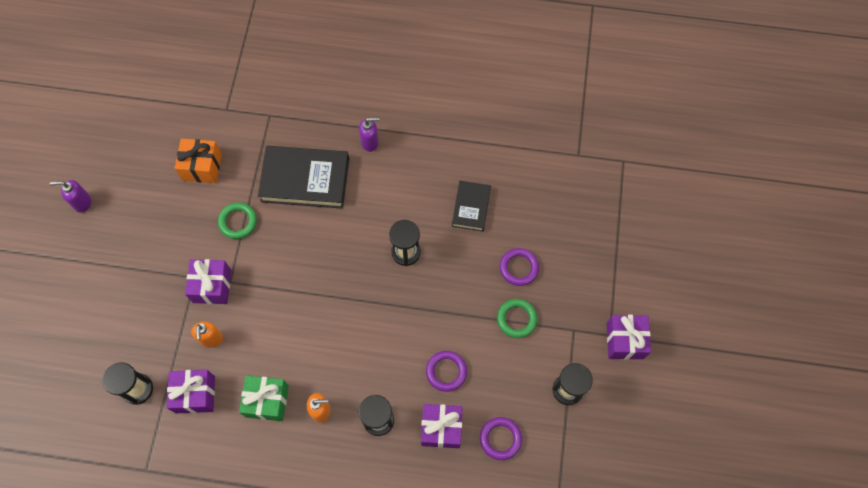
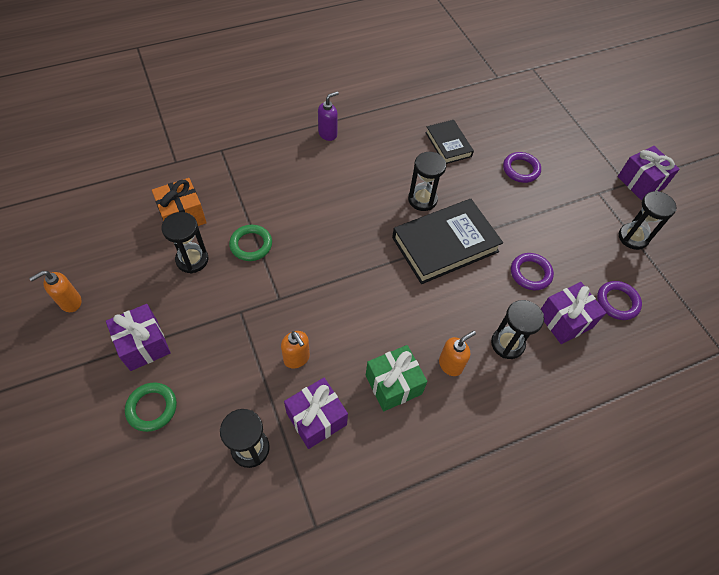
camera: 35 degrees left, 10 degrees down
purple soap dispenser [50,180,91,213] -> orange soap dispenser [29,271,81,312]
purple gift [185,259,231,304] -> purple gift moved to [106,304,171,371]
black book [258,146,349,209] -> black book moved to [392,199,503,284]
green ring [497,299,537,338] -> green ring moved to [125,382,177,432]
none -> black hourglass [161,212,208,274]

